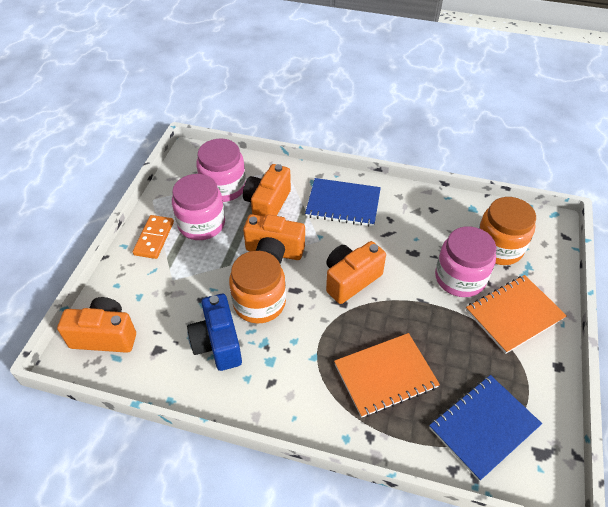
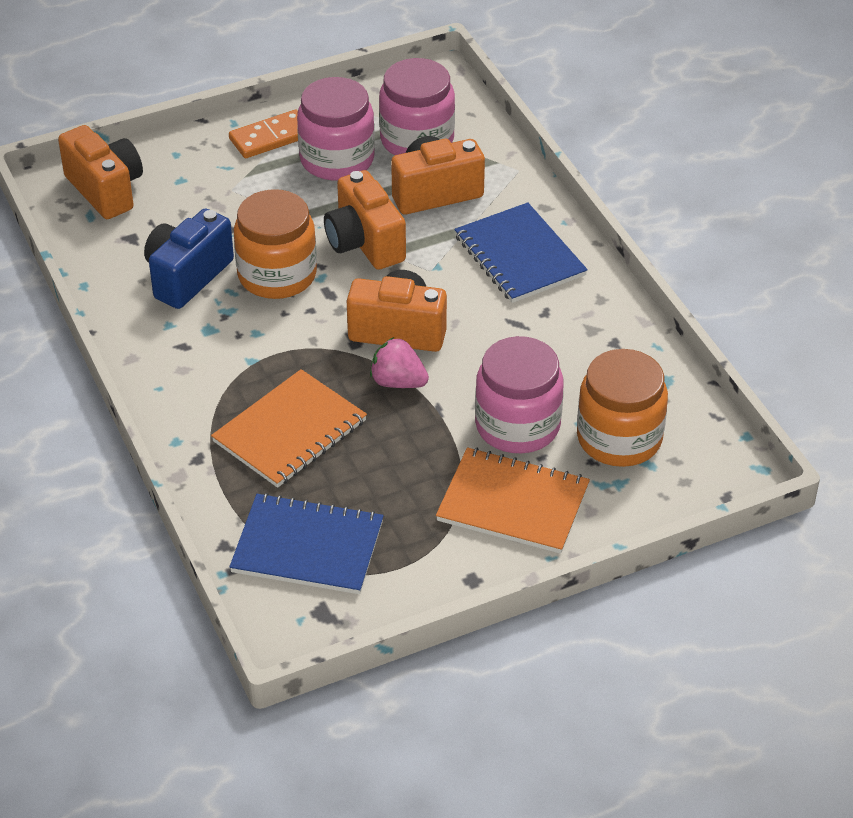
camera: 50 degrees right, 5 degrees down
orange notebook [334,333,440,418] -> orange notebook turned 75 degrees counterclockwise [211,369,367,488]
none -> pink strawberry [370,337,429,388]

